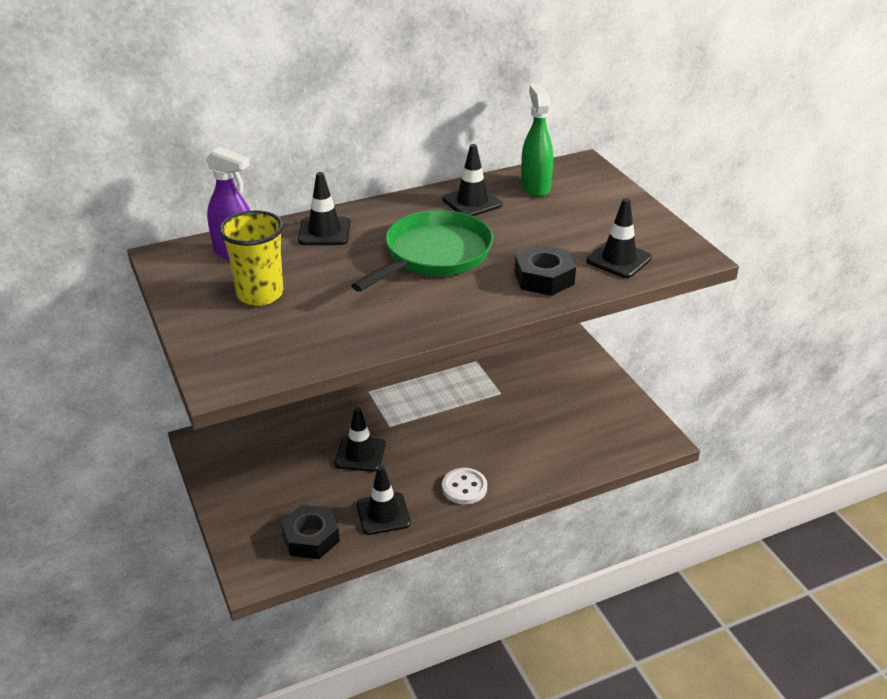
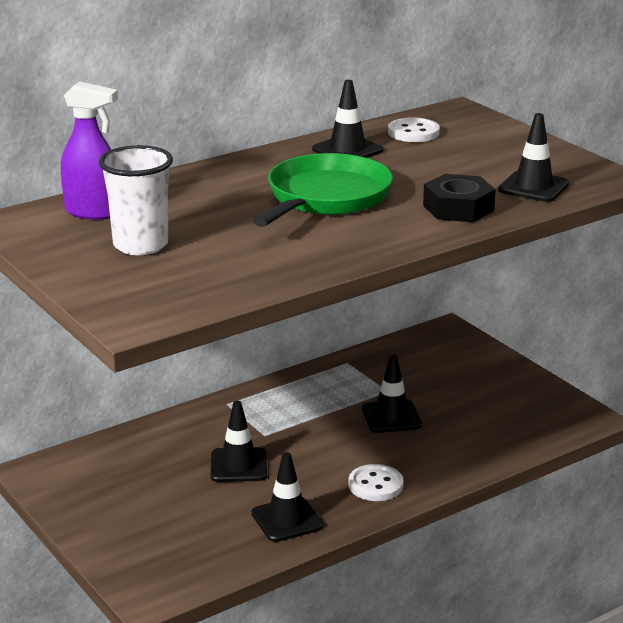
camera: 10 degrees left, 10 degrees down
yellow cup [219,210,284,306] -> white cup [98,145,173,255]
black nut [281,505,340,559] -> none
black traffic cone [298,172,351,245] -> black traffic cone moved to [362,355,422,433]
green spray bottle [521,84,553,197] -> white button [388,118,440,142]

